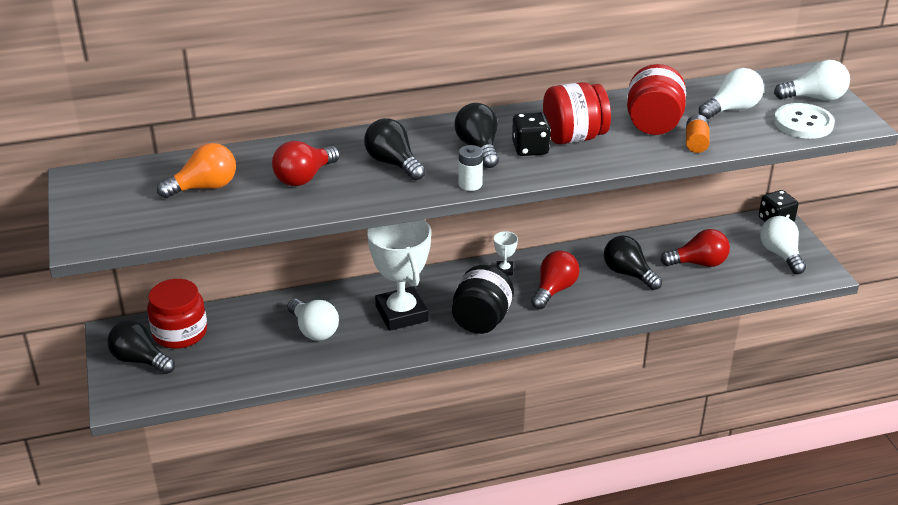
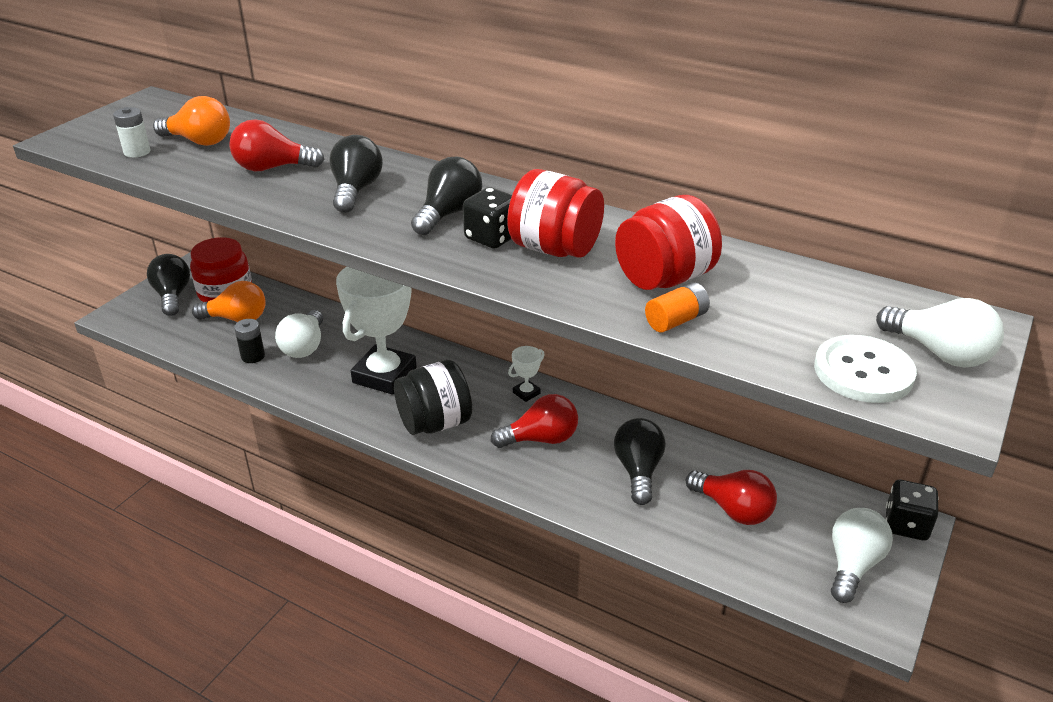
camera: 45 degrees right, 0 degrees up
white battery [458,145,483,191] -> white battery moved to [113,107,151,158]
white light bulb [699,68,764,119] -> none
none -> orange light bulb [192,281,266,322]
none -> black battery [234,319,265,363]

